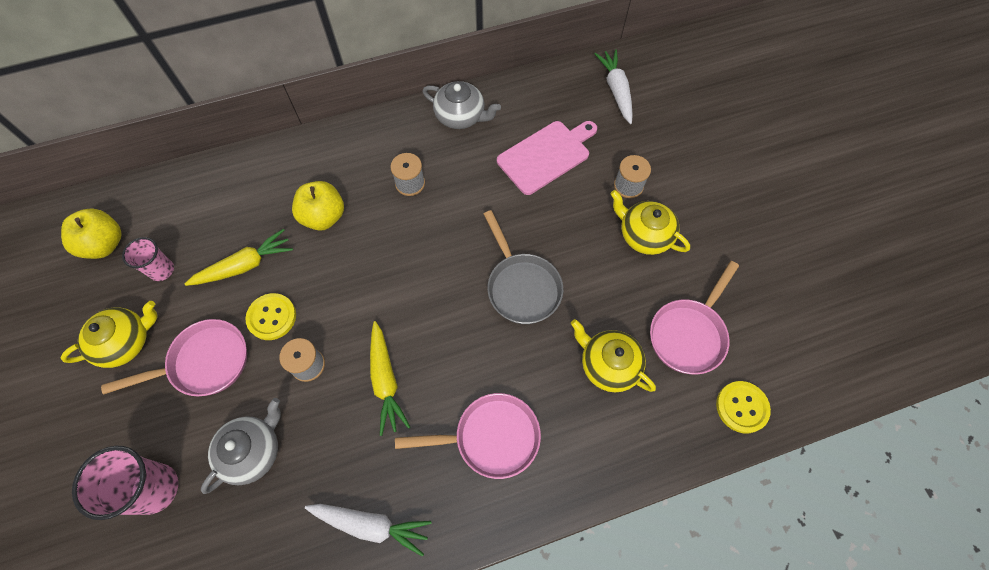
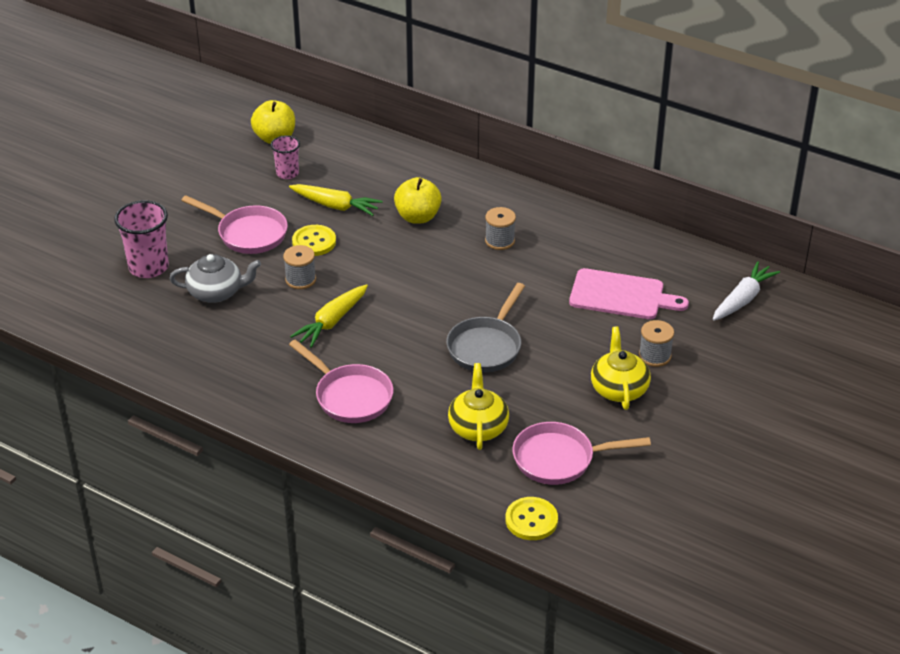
camera: 50 degrees right, 25 degrees down
yellow teapot [61,301,158,368] -> none
white carrot [305,504,432,557] -> none
grey teapot [422,81,501,129] -> none

